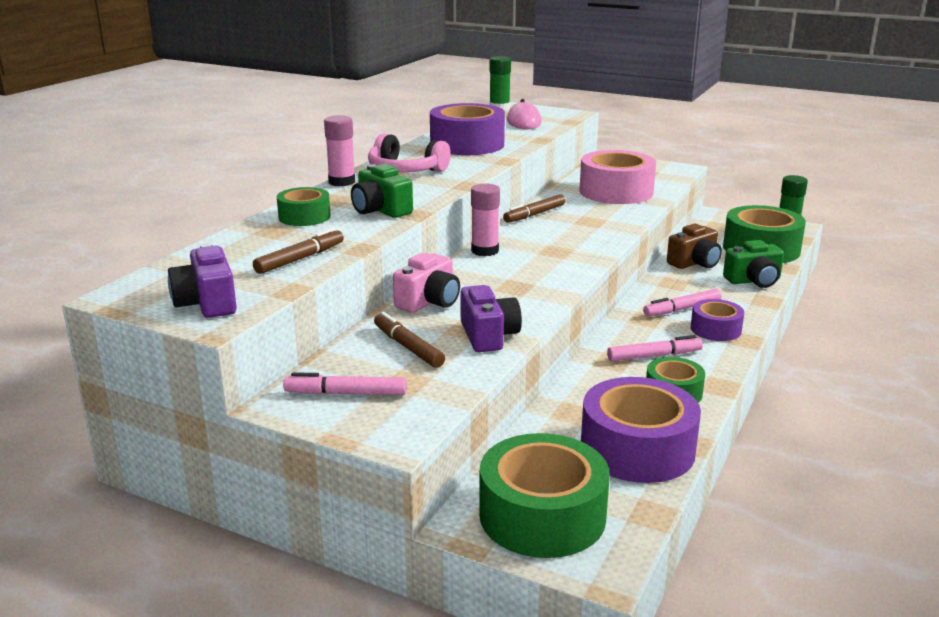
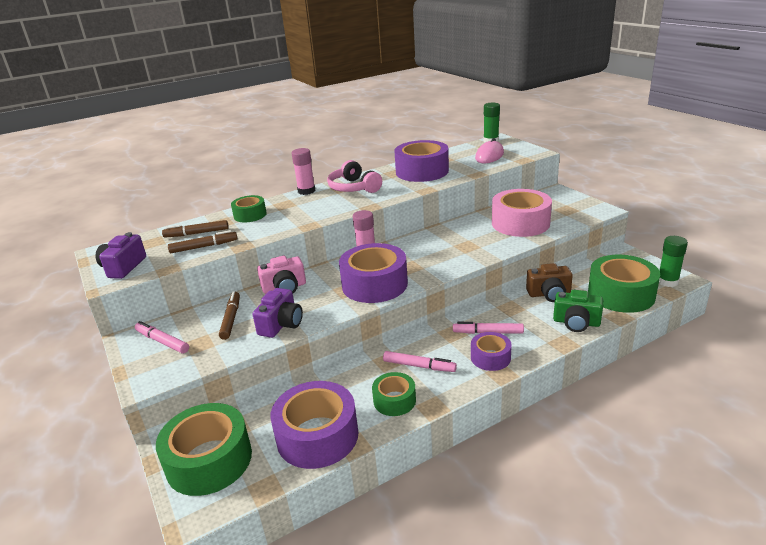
camera: 35 degrees right, 5 degrees up
green camera [351,164,413,218] -> none
brown marker [503,194,566,223] -> brown marker moved to [162,220,229,237]
none -> purple tape [339,243,408,303]

